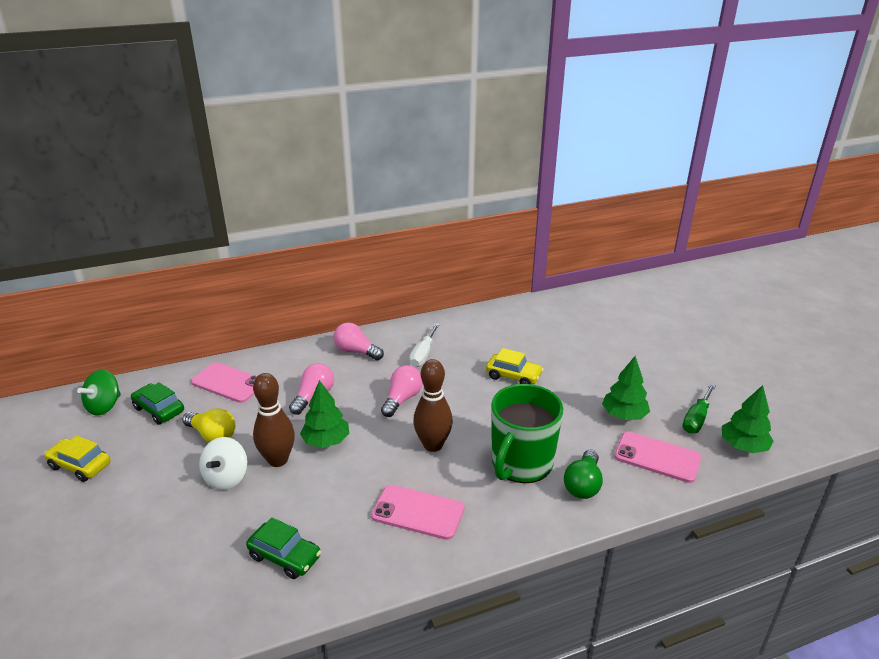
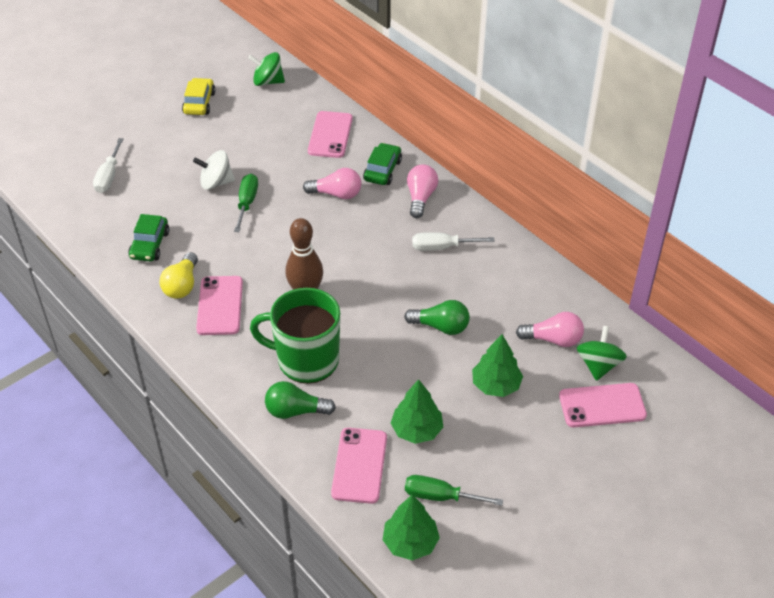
camera: 70 degrees right, 15 degrees up
green car [131,382,184,425] -> green car moved to [363,143,402,185]
yellow light bulb [183,408,235,442] -> yellow light bulb moved to [160,252,198,298]
brown bowling pin [253,373,295,467] -> green screwdriver [234,174,258,232]
green tree [300,380,349,448] -> green tree moved to [472,334,523,397]
pink light bulb [381,365,423,417] -> pink light bulb moved to [516,312,584,347]
yellow car [486,348,544,384] -> green light bulb [404,300,470,335]
none -> white screwdriver [93,138,124,193]
none -> pink phone [559,383,647,427]
none -> green spinning top [577,326,627,381]

